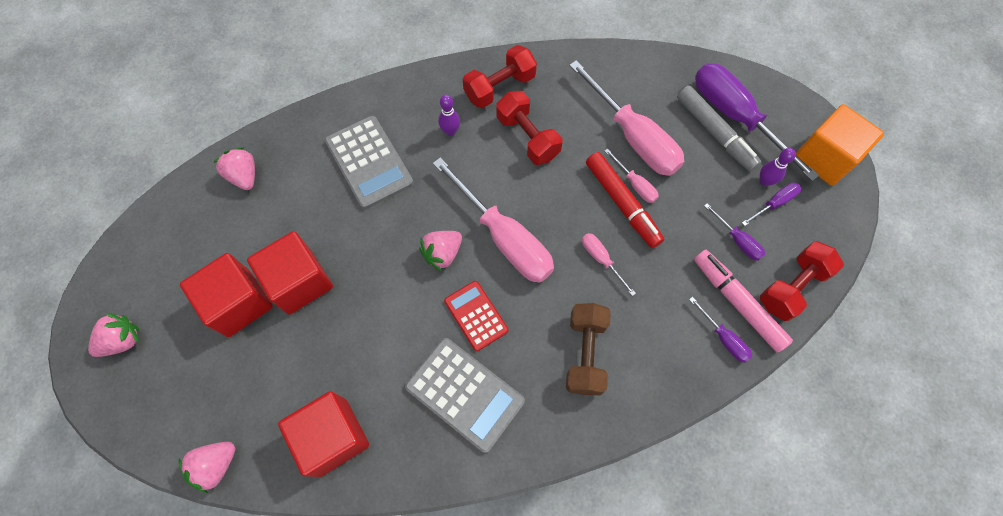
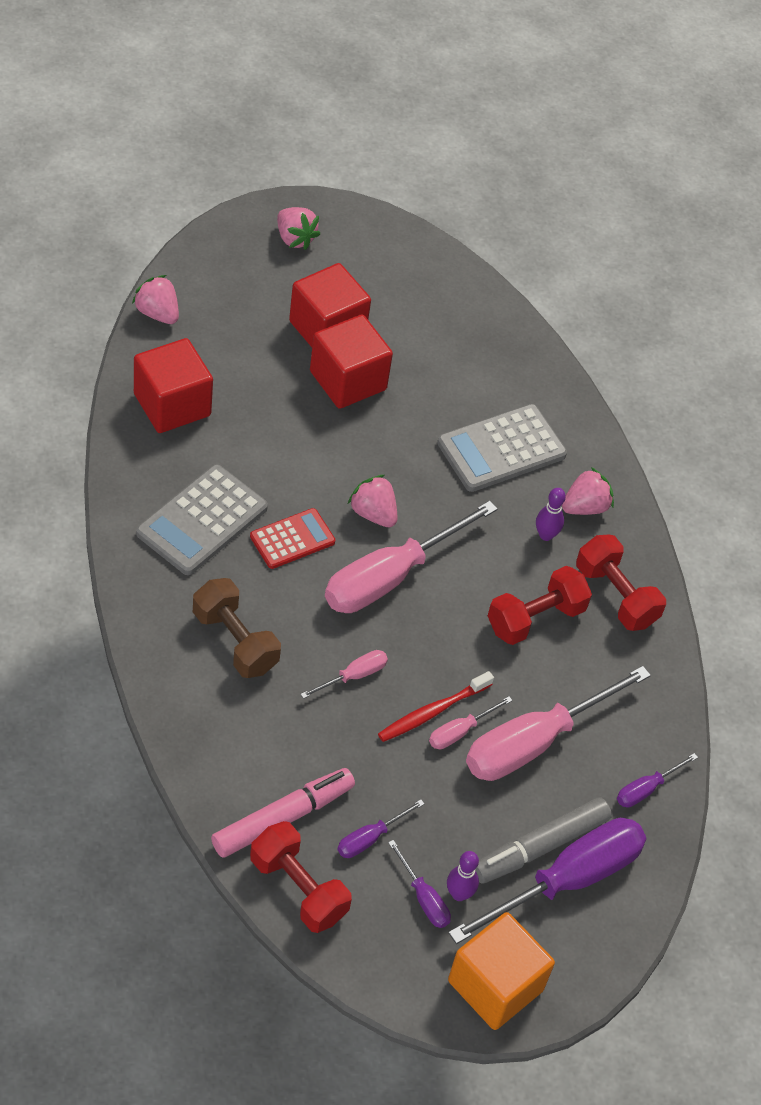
camera: 85 degrees right, 15 degrees down
pink strawberry [213,147,255,190] -> pink strawberry moved to [562,467,614,515]
brown dumbbell [566,303,611,395] -> brown dumbbell turned 45 degrees clockwise [193,578,281,678]
red marker [586,152,664,248] -> red toothbrush [378,671,494,742]
purple screwdriver [689,297,752,363] -> purple screwdriver moved to [617,753,698,807]

